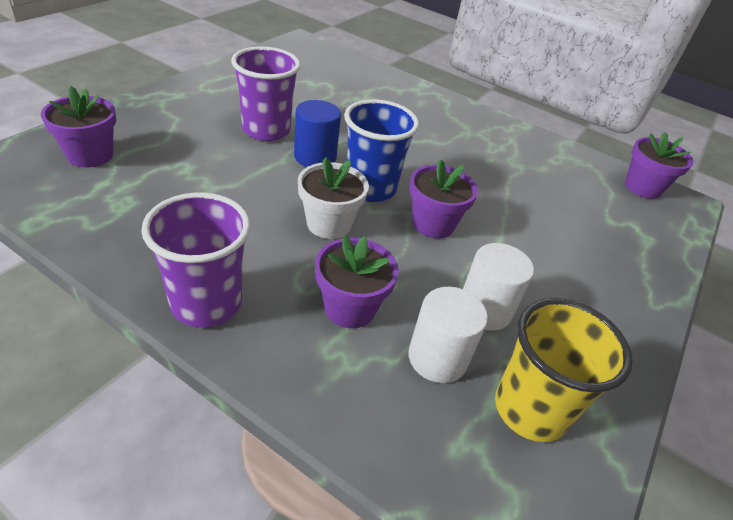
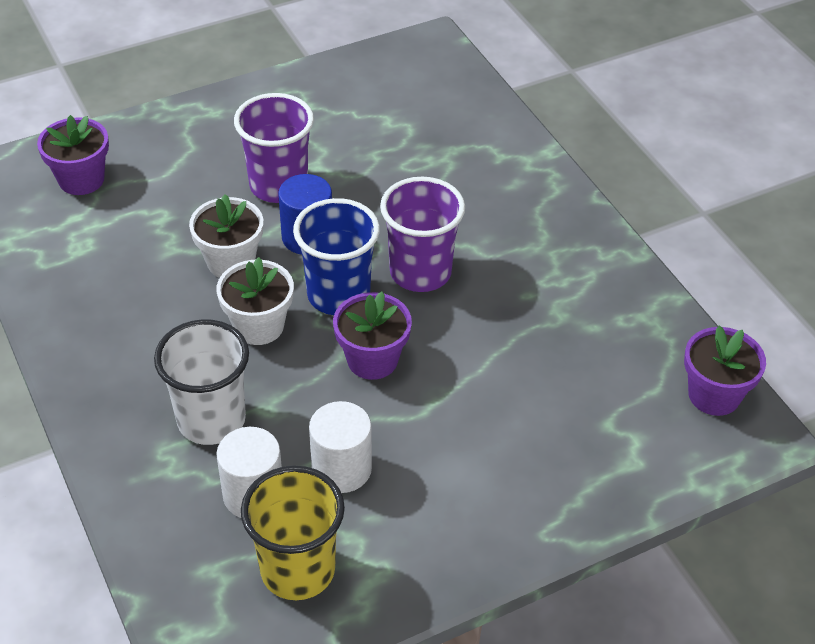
camera: 35 degrees right, 5 degrees up
purple cup [141,193,251,327] -> purple cup moved to [380,177,465,292]
purple flower pot [315,235,399,328] -> white cup [154,319,249,445]
none -> white flower pot [189,194,263,278]

